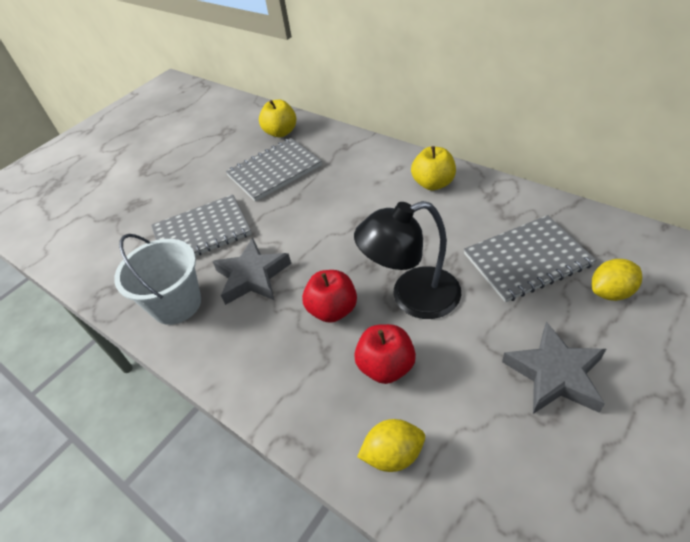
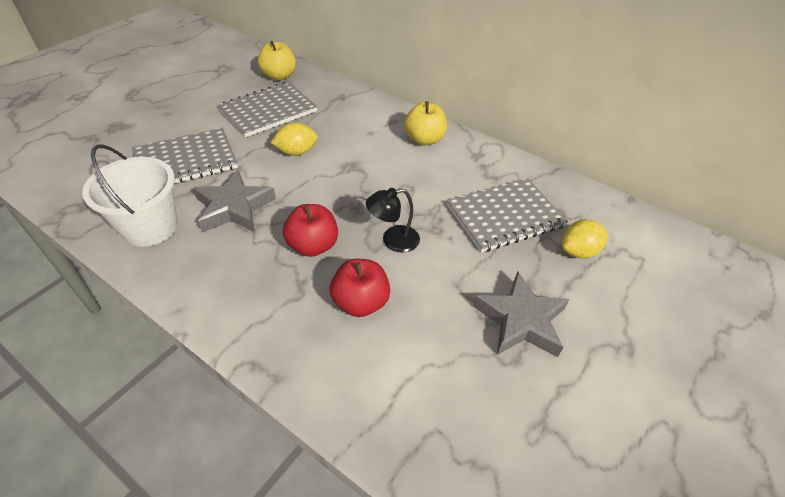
camera: 10 degrees left, 0 degrees up
black lamp [354,201,461,319] -> black lamp [366,188,420,253], size x0.56
yellow lemon [357,419,425,472] -> yellow lemon moved to [271,122,318,156]

